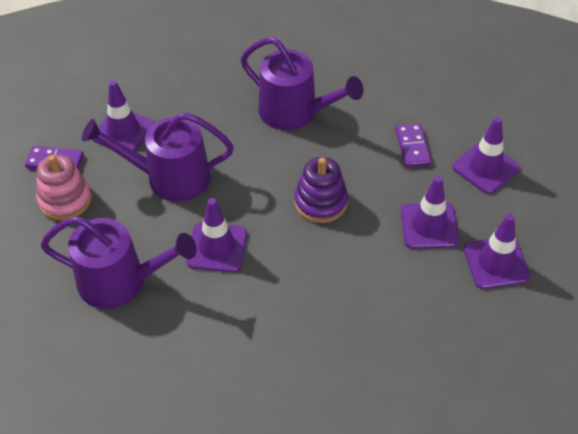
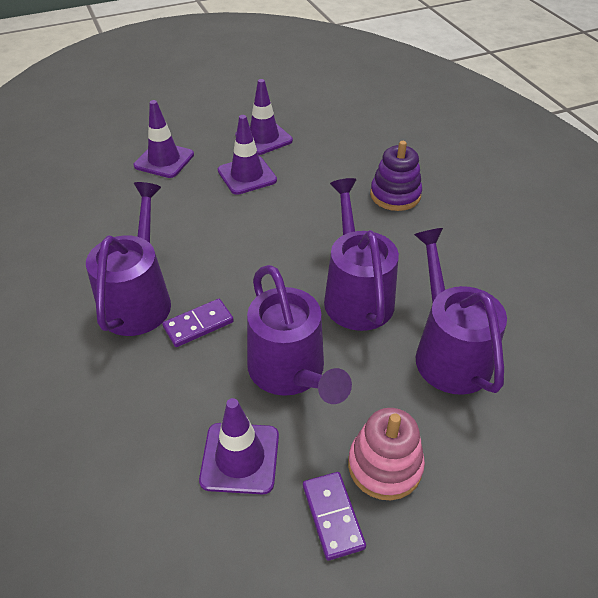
camera: 115 degrees left, 5 degrees down
purple traffic cone [187,198,247,272] -> purple watering can [324,178,399,331]
purple stacking toy [294,157,348,223] -> purple stacking toy moved to [370,141,422,211]
purple domino [396,123,432,168] -> purple domino moved to [162,299,234,347]

